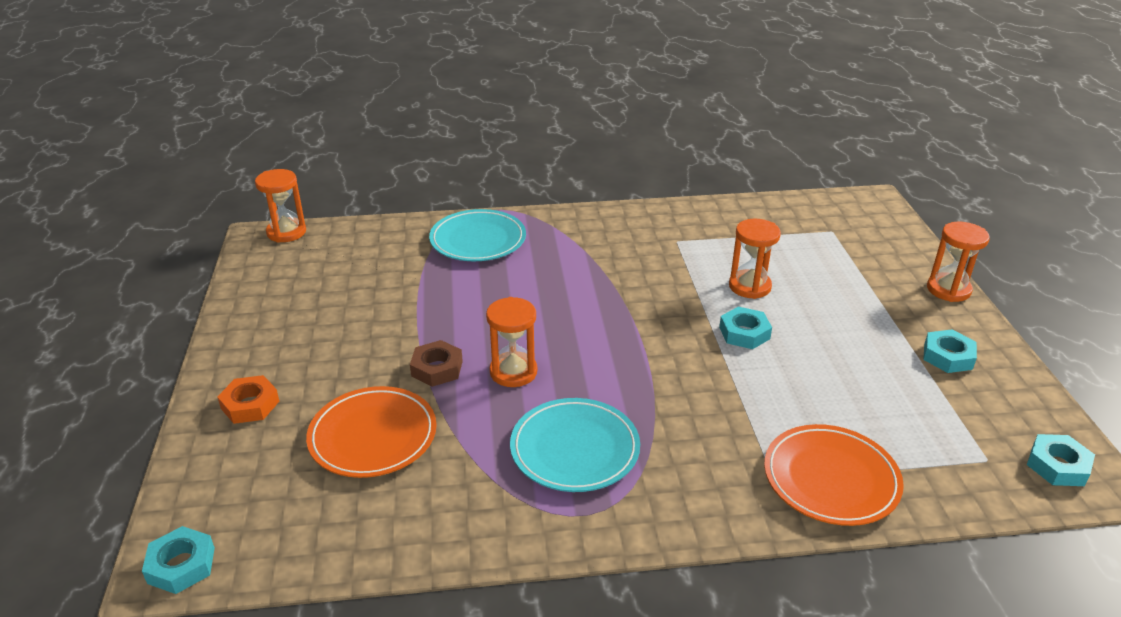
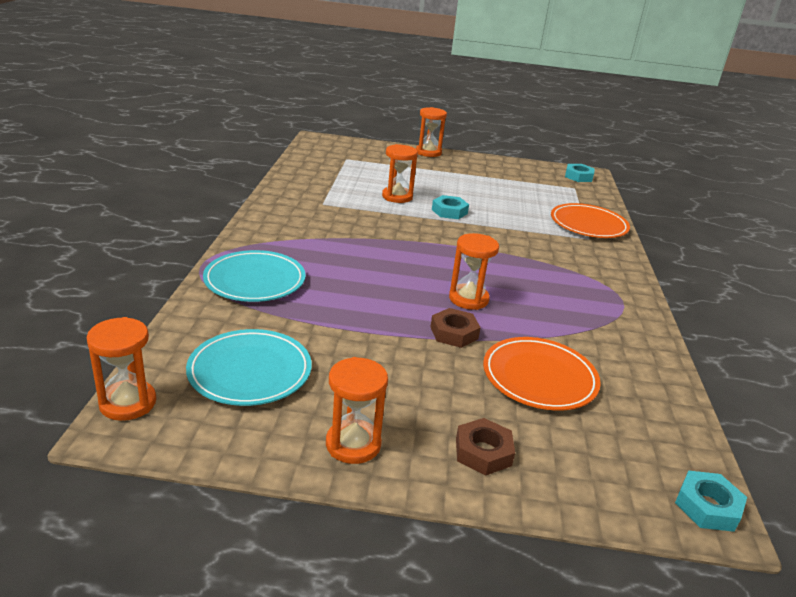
camera: 80 degrees left, 5 degrees down
orange nut [217,375,279,424] -> brown nut [456,418,515,475]
turquoise plate [510,398,640,492] -> turquoise plate moved to [186,329,312,406]
turquoise nut [923,329,977,373] -> none
none -> orange hourglass [326,357,388,464]

